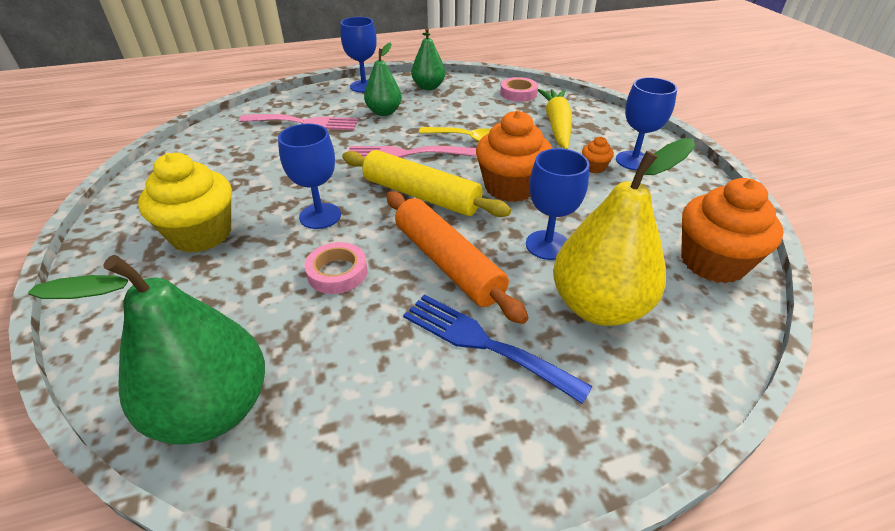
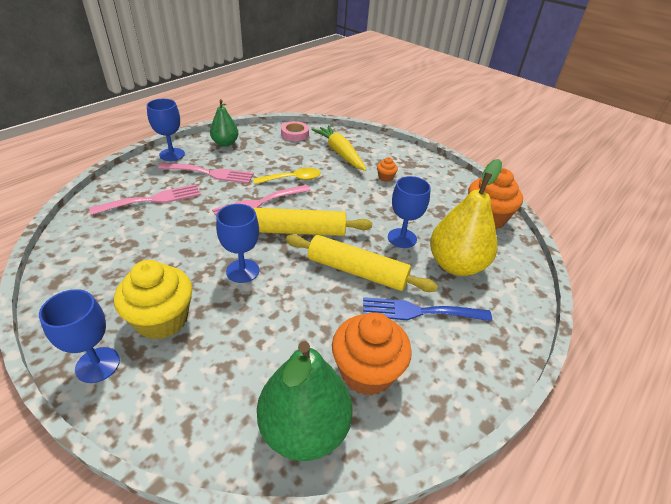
camera: 35 degrees left, 0 degrees up
pink tape [304,242,367,294] -> none
green pear [364,43,402,116] -> pink fork [158,163,254,184]
orange rolling pin [386,191,529,324] -> yellow rolling pin [286,235,438,292]
orange cupcake [476,110,552,202] -> orange cupcake moved to [332,312,412,396]
blue goblet [616,77,677,170] -> blue goblet moved to [39,289,120,383]

